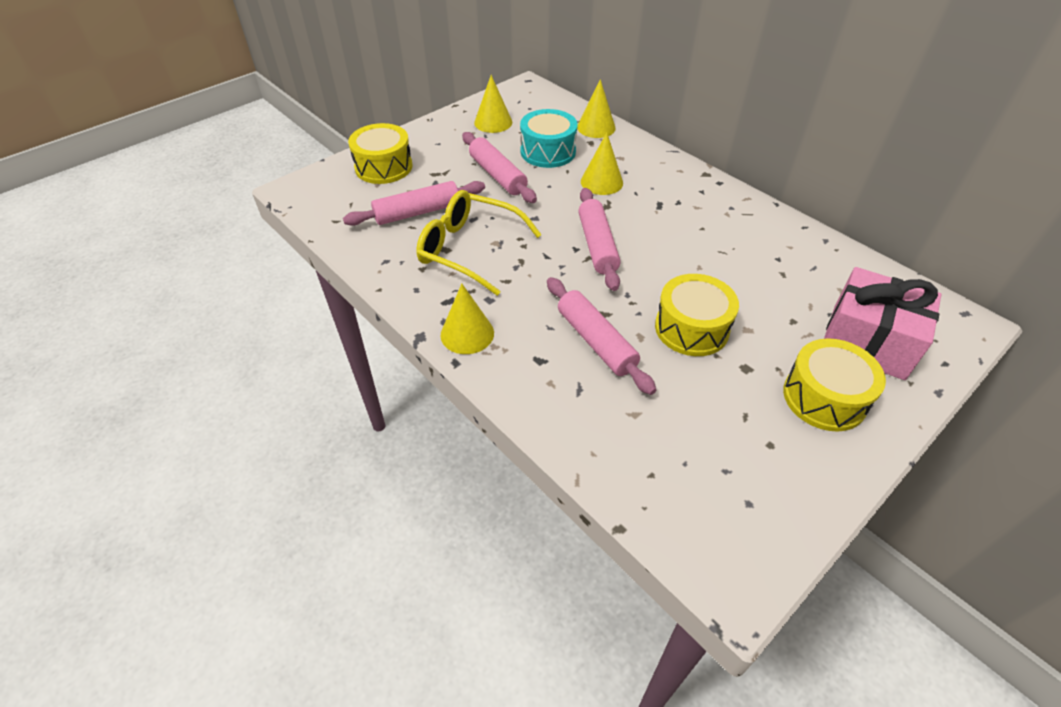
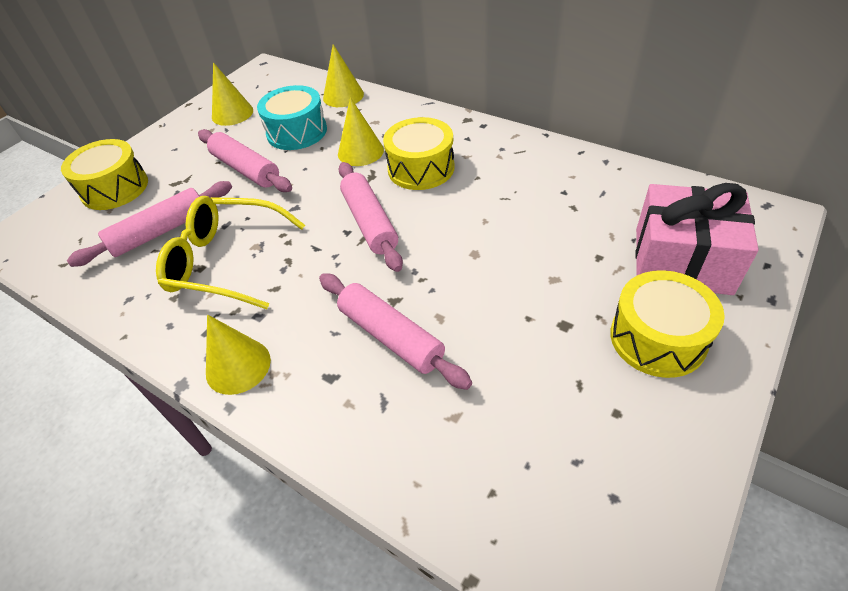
camera: 10 degrees left, 0 degrees up
yellow drum [655,274,739,356] -> yellow drum moved to [383,117,455,190]

